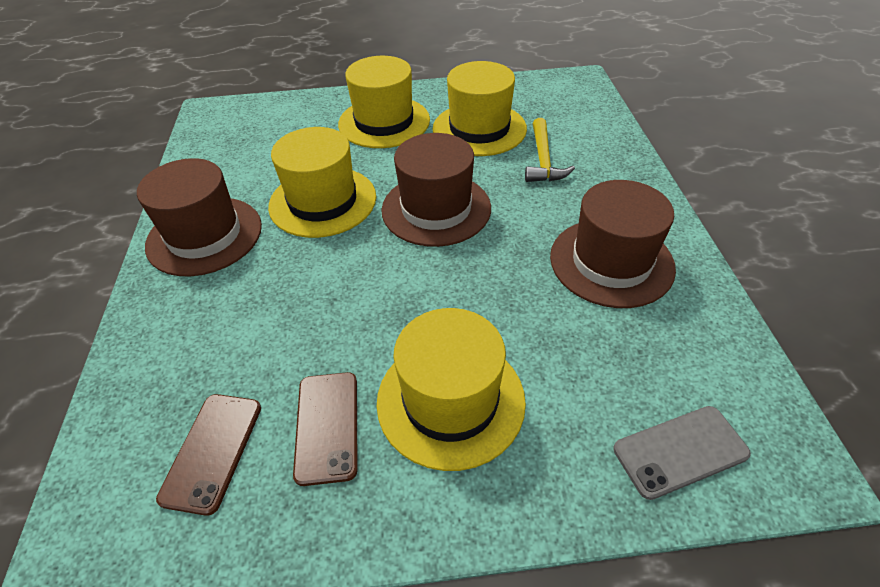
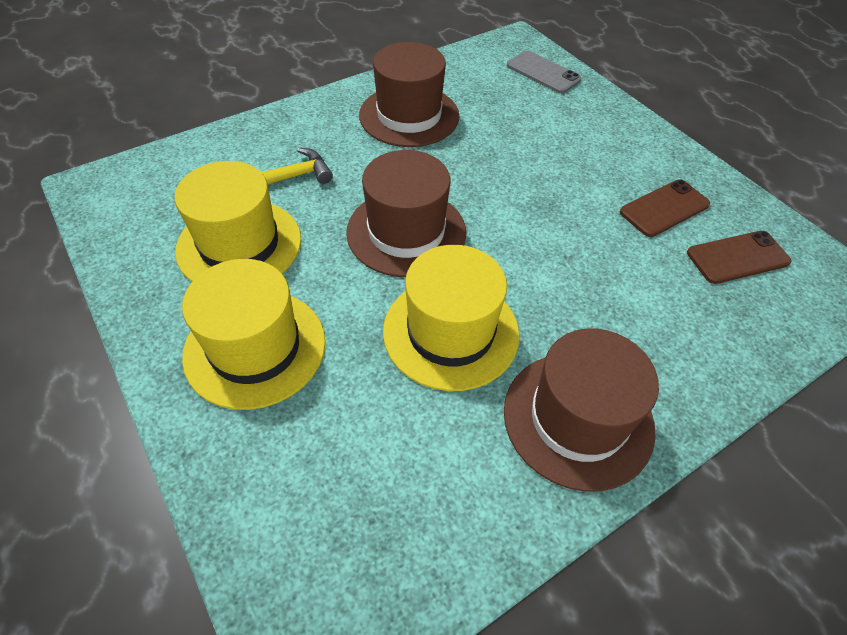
camera: 120 degrees left, 5 degrees up
yellow hat [377,308,526,471] -> none

